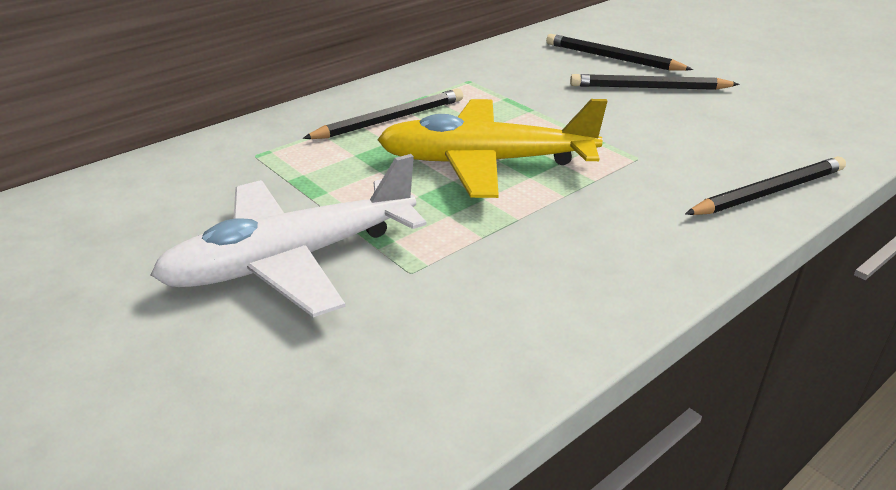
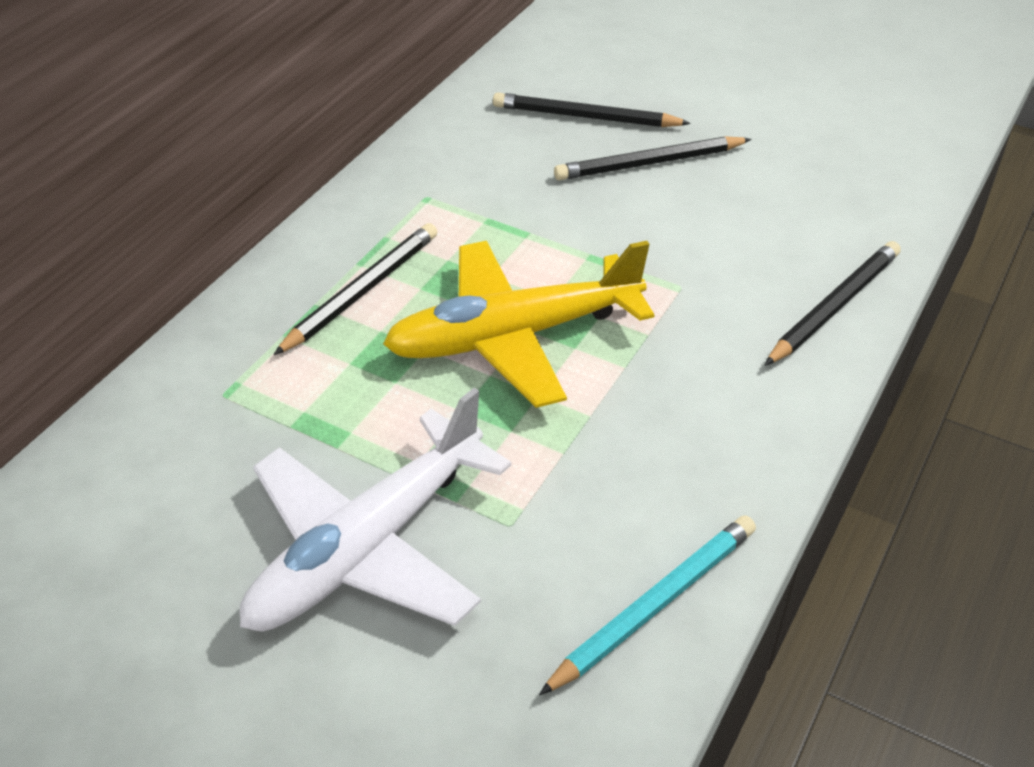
camera: 20 degrees left, 10 degrees up
none -> turquoise pencil [539,516,756,695]

